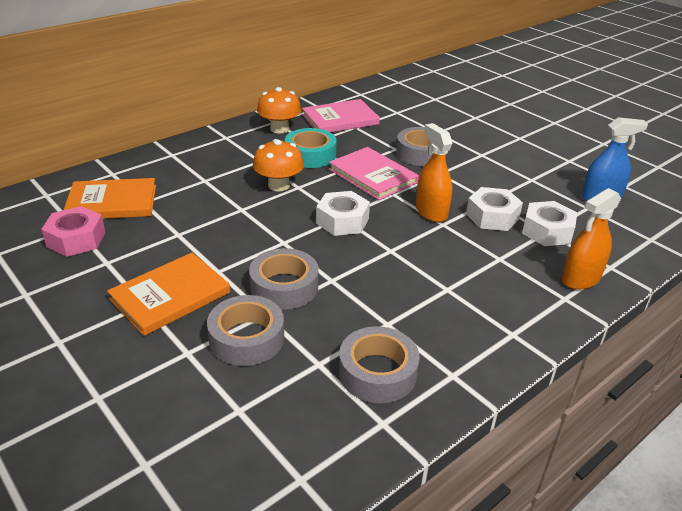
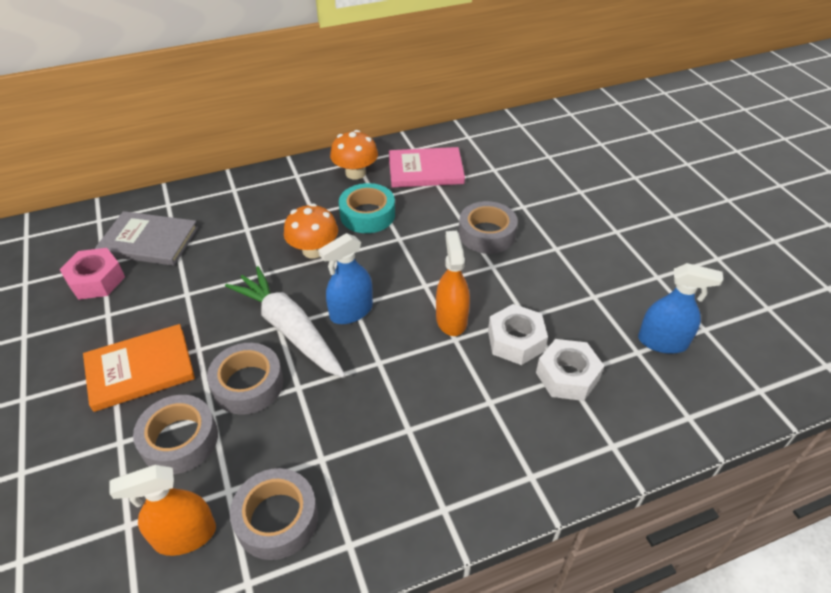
camera: 20 degrees right, 10 degrees up
orange book [64,178,156,219] -> grey book [95,211,198,266]
white nut [316,191,370,236] -> blue spray bottle [318,233,373,324]
pink book [329,147,419,200] -> none
orange spray bottle [562,188,621,290] -> orange spray bottle moved to [110,465,216,556]
none -> white carrot [225,266,346,378]

